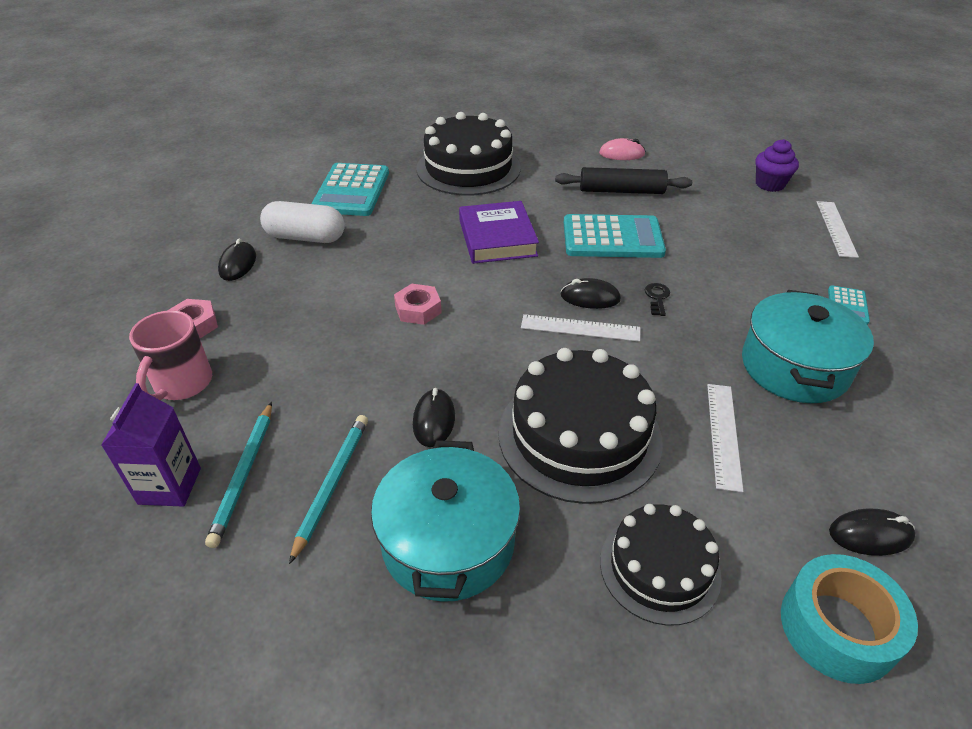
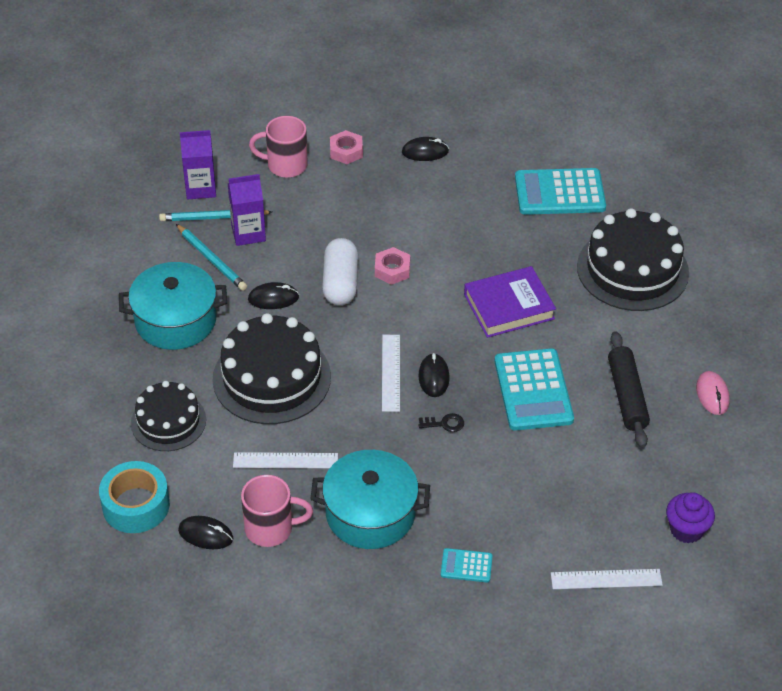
camera: 80 degrees right, 5 degrees up
white capsule [260,201,345,243] -> white capsule moved to [322,238,358,305]
turquoise pencil [289,415,368,564] -> turquoise pencil turned 45 degrees clockwise [176,224,247,291]
black mouse [829,508,915,556] -> black mouse turned 60 degrees counterclockwise [178,516,233,549]
none -> purple carton [228,174,266,246]
none -> pink mug [241,475,313,547]

